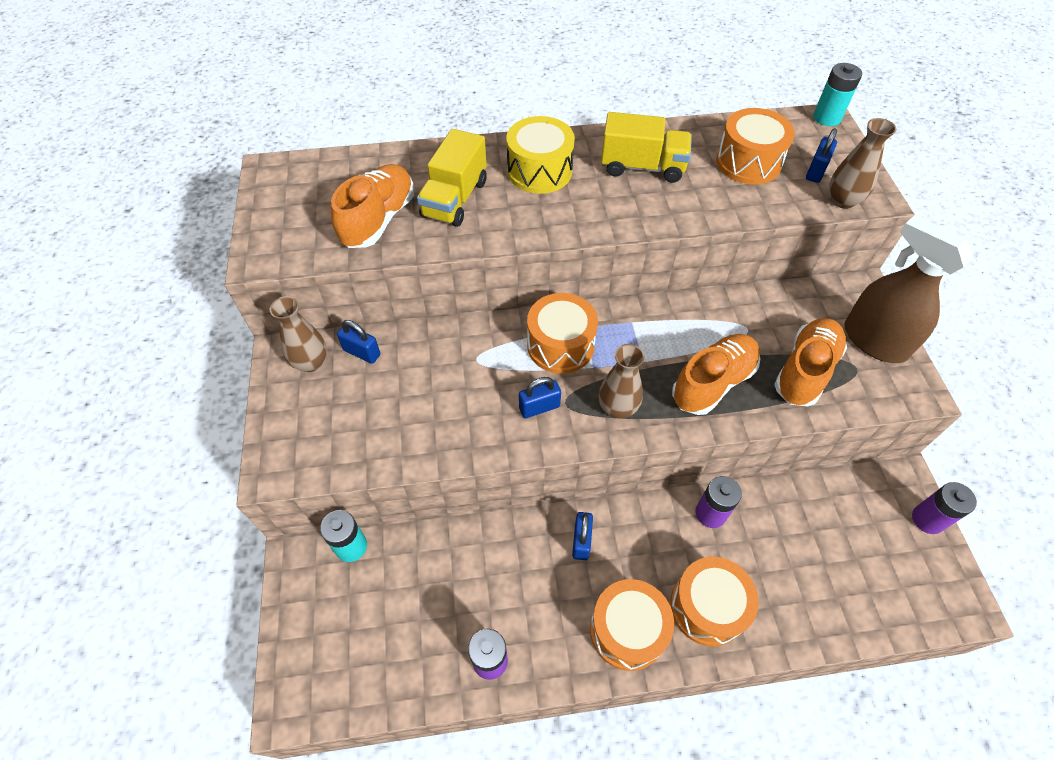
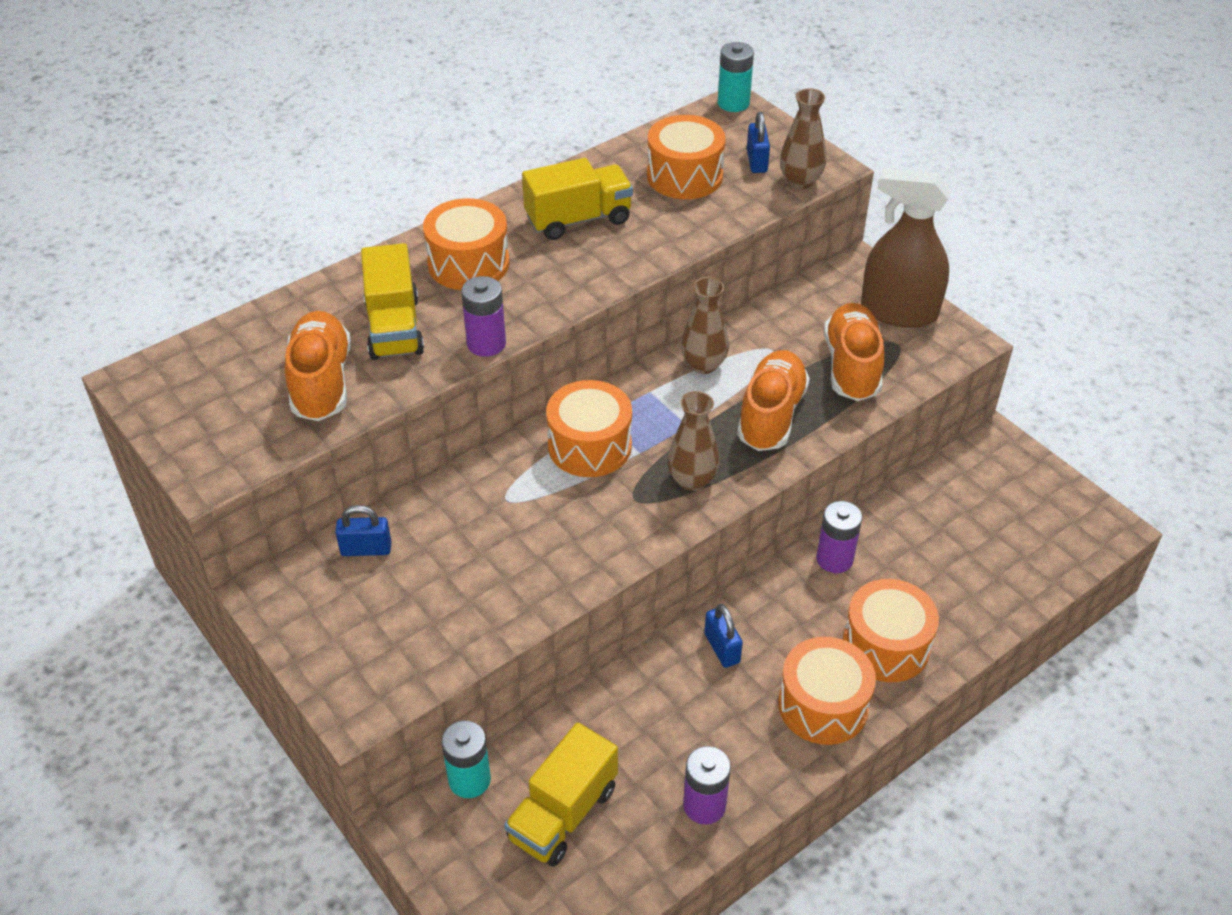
camera: 30 degrees left, 10 degrees down
brown vase [270,296,327,372] -> brown vase moved to [681,277,729,374]
yellow drum [506,116,575,194] -> orange drum [423,198,510,290]
blue padlock [519,377,561,418] -> none
purple battery [912,482,977,534] -> purple battery moved to [461,276,506,357]
none -> yellow truck [504,722,618,866]

